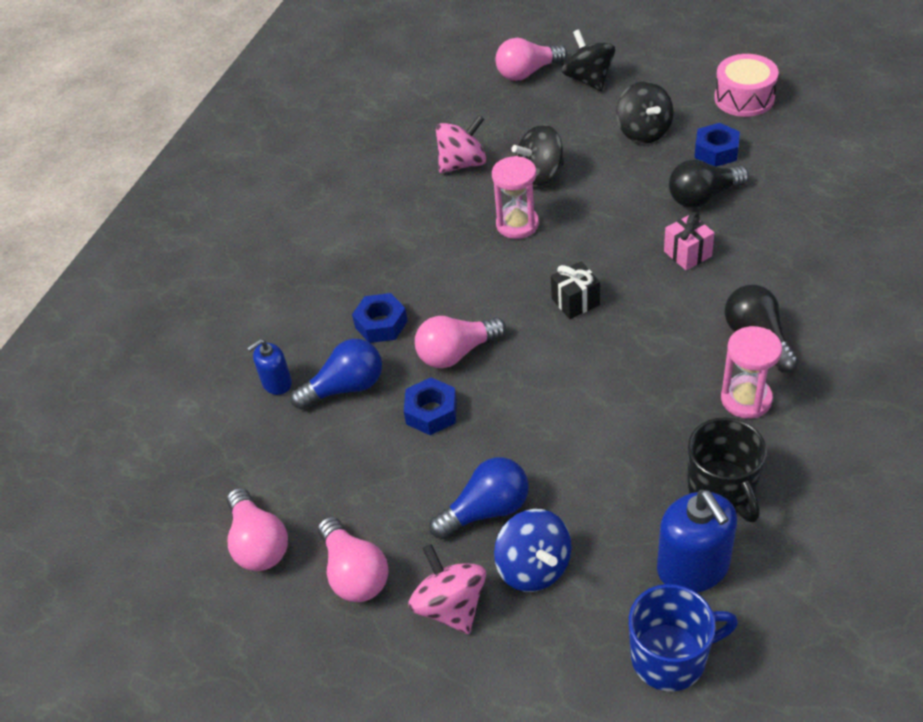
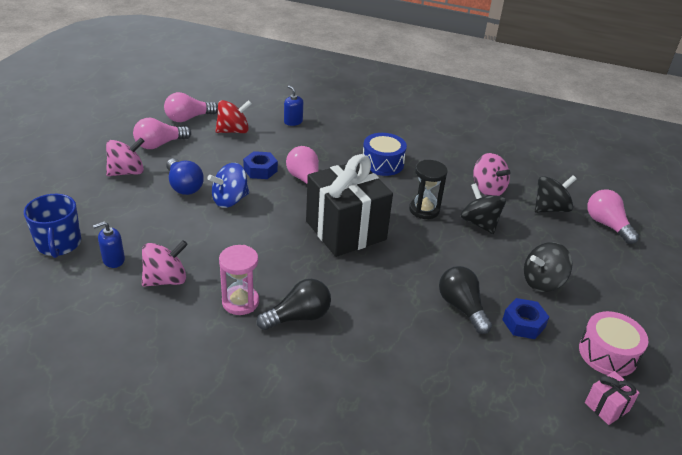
camera: 80 degrees right, 10 degrees down
blue light bulb [290,339,382,410] -> none
blue nut [352,293,408,343] -> none
pink hourglass [492,156,539,239] -> black hourglass [409,160,448,219]
blue spinning top [494,509,572,592] -> blue spinning top moved to [207,163,249,208]
black gift [551,262,600,319] -> black gift [306,154,393,257], size x2.44
black spinning top [562,29,615,91] -> black spinning top moved to [535,175,577,213]
blue soap dispenser [657,490,737,593] -> blue soap dispenser [93,221,125,268], size x0.56
pink gift [664,212,715,270] -> pink gift moved to [585,371,640,425]
black mug [687,417,767,522] -> pink spinning top [142,240,188,287]
none -> red spinning top [216,100,252,133]
none -> blue drum [363,133,407,176]

